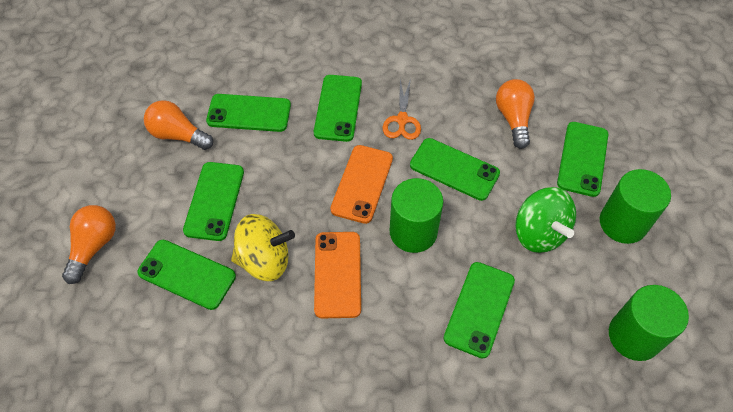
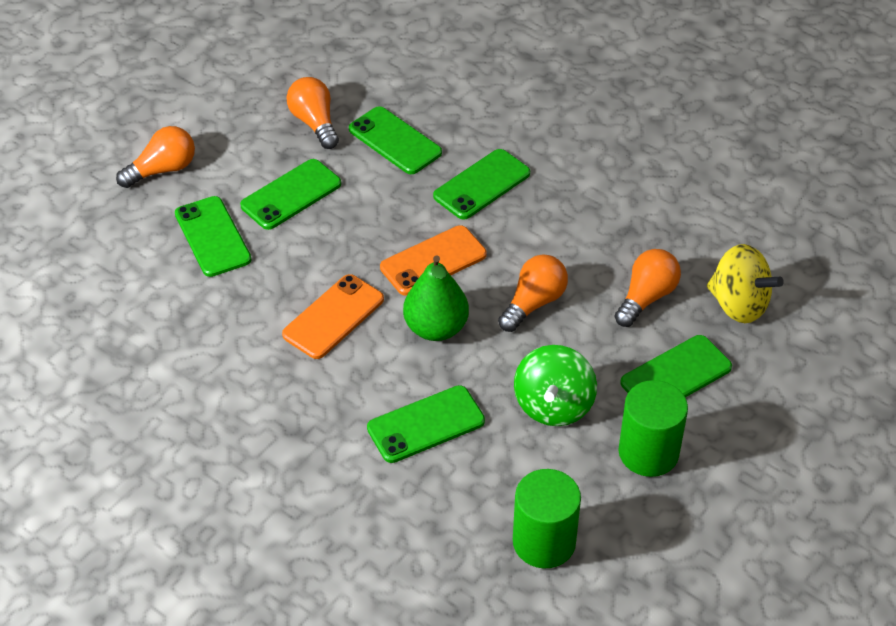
camera: 40 degrees right, 10 degrees down
yellow spinning top [231,214,295,281] -> yellow spinning top moved to [707,244,784,323]
orange scissors [383,78,421,140] -> none
green cylinder [390,178,443,253] -> green pear [403,255,469,341]
green phone [410,138,500,201] -> orange light bulb [498,254,568,332]

